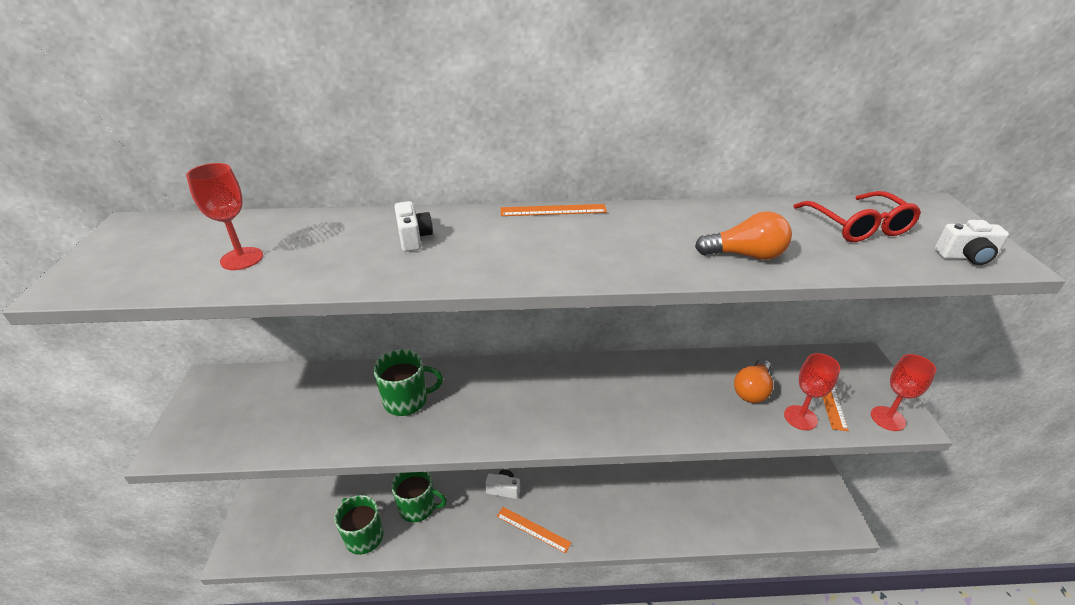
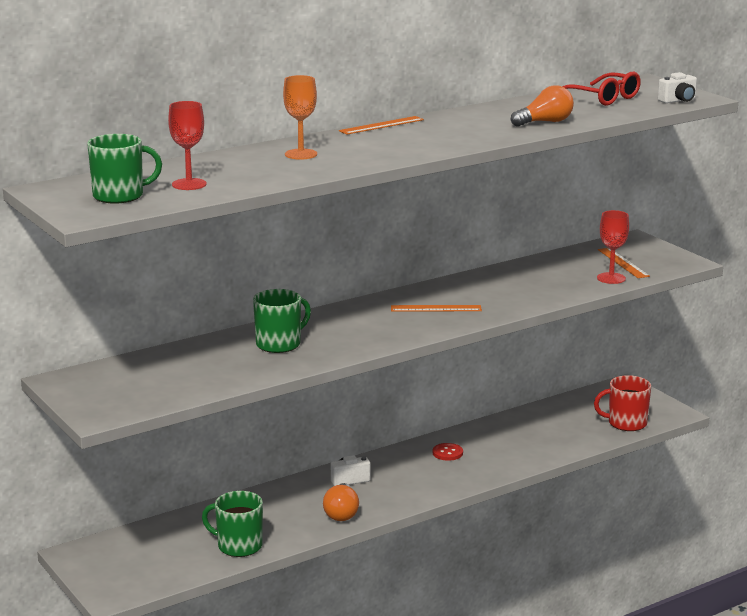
camera: 30 degrees left, 15 degrees down
green mug [391,472,447,522] -> green mug moved to [87,134,162,204]
white camera [394,201,433,252] -> orange goblet [283,75,317,160]
orange ruler [497,507,572,553] -> orange ruler moved to [391,305,482,312]
orange light bulb [734,359,773,403] -> orange light bulb moved to [323,483,359,521]
red goblet [871,354,936,431] -> none
none -> red button [433,443,463,461]
none -> red mug [594,375,651,431]

